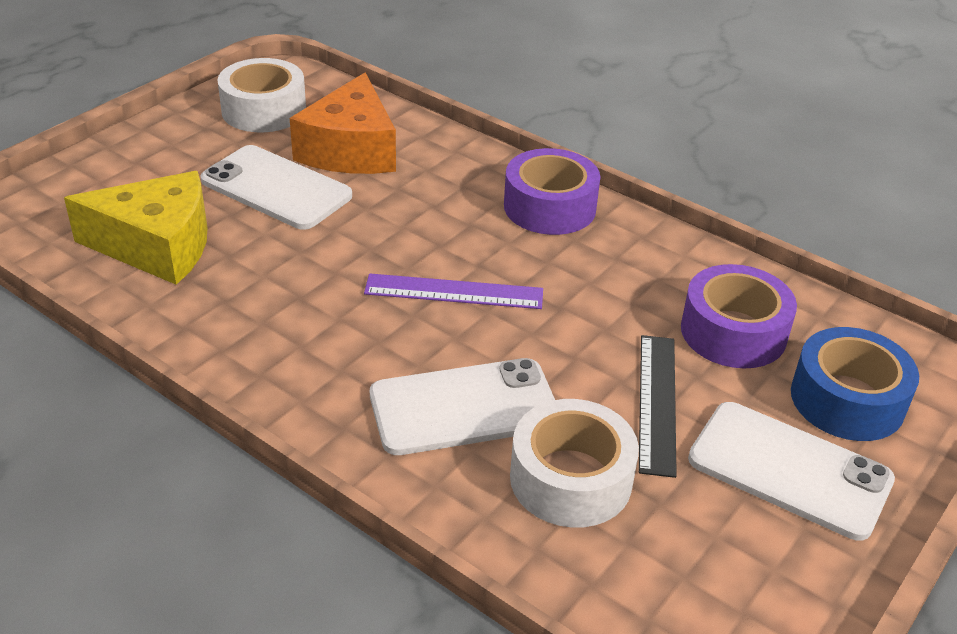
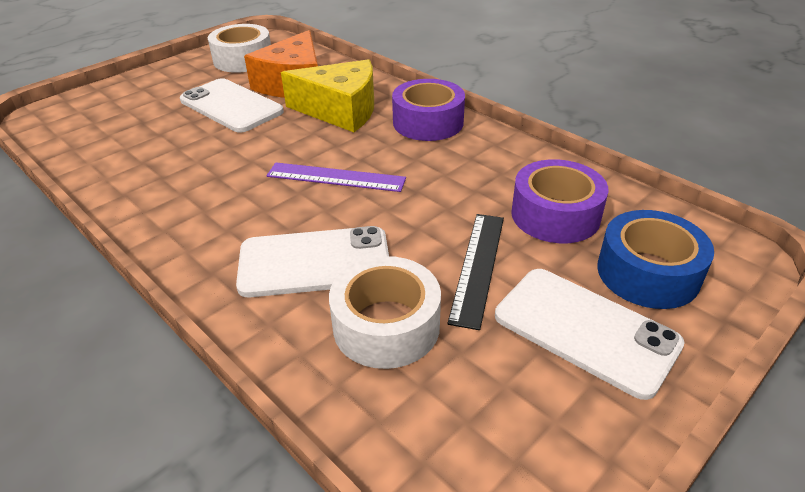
camera: 10 degrees right, 0 degrees up
yellow cheese [64,171,208,285] -> yellow cheese moved to [281,59,374,132]

